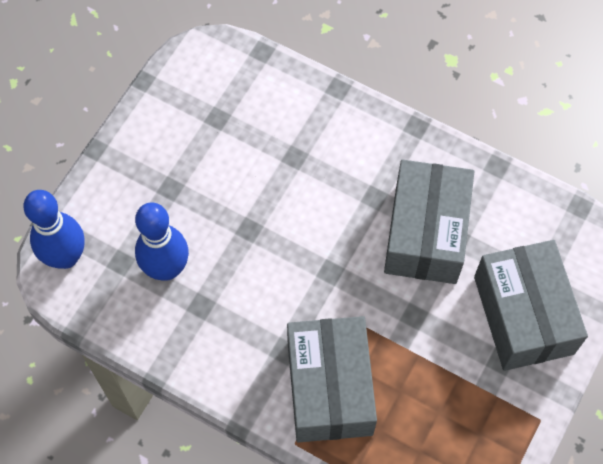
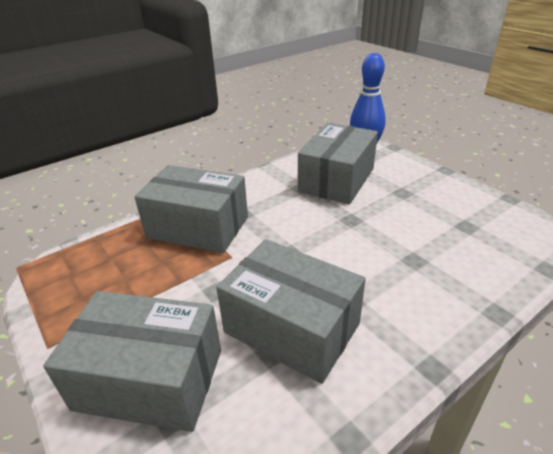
camera: 115 degrees right, 30 degrees down
blue bowling pin [135,202,189,281] -> grey box [298,123,378,204]

